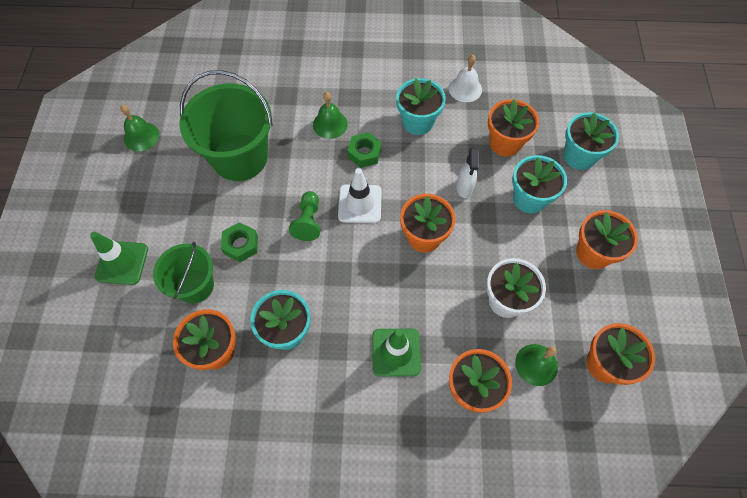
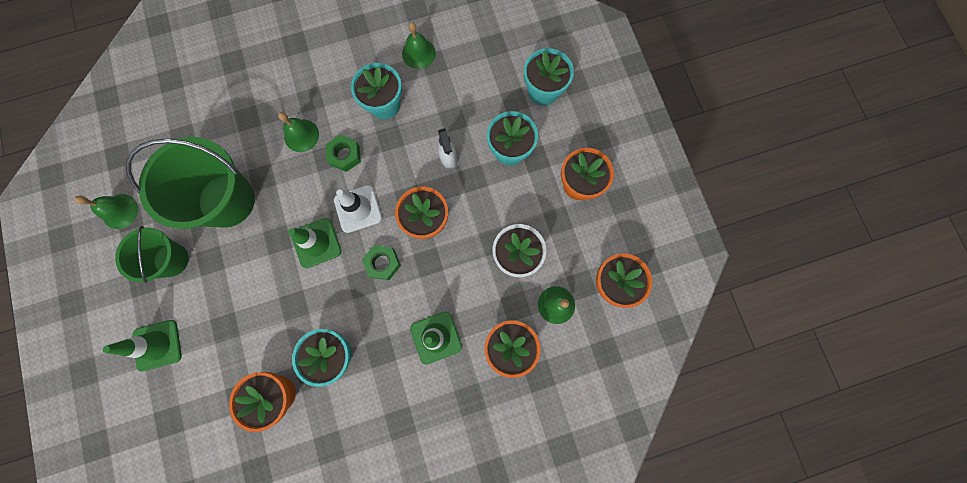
camera: 20 degrees left, 15 degrees up
green bucket [153,242,214,304] -> green bucket moved to [115,226,189,283]
green nut [221,222,258,262] -> green nut moved to [362,245,401,280]
green pawn [289,191,320,241] -> green traffic cone [288,218,341,268]
white bell [449,55,482,102] -> green bell [402,22,436,69]
orange flower pot [488,99,539,157] -> none

